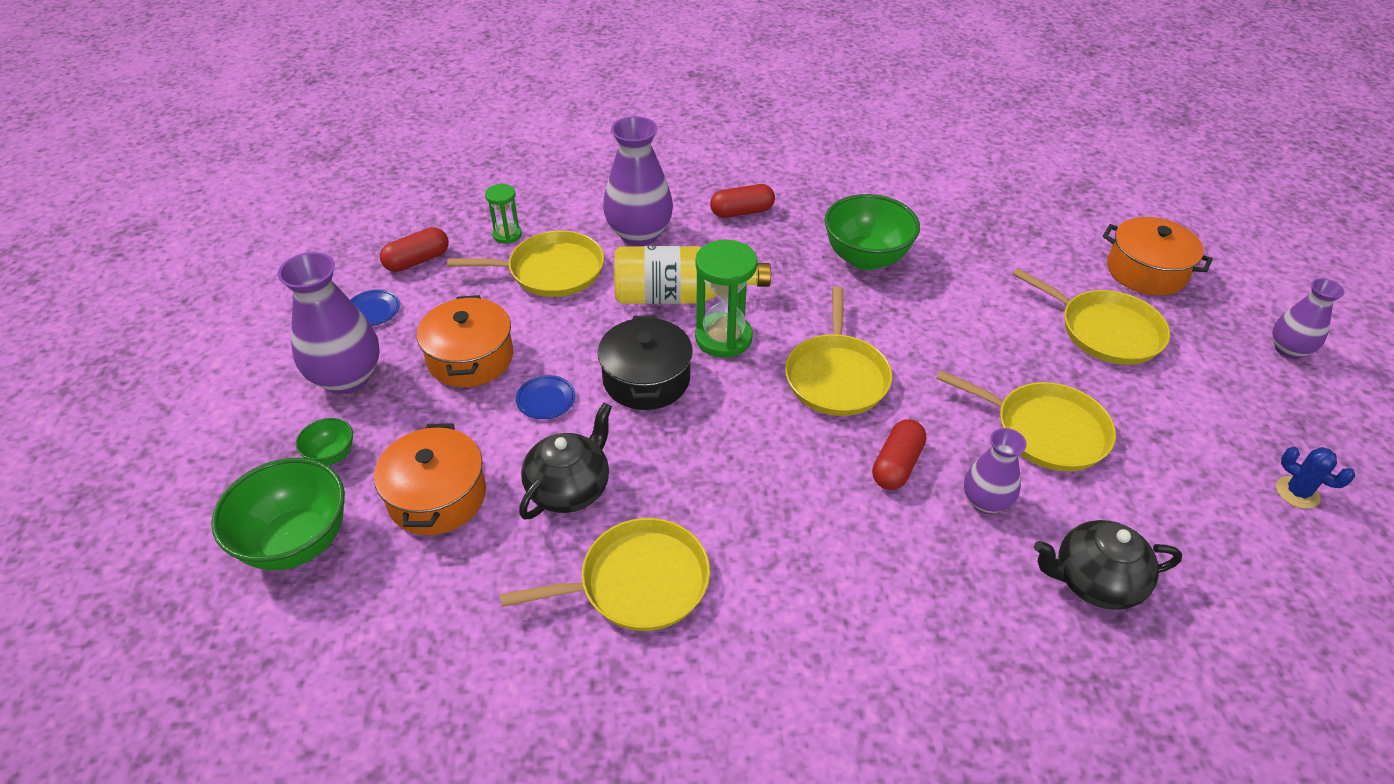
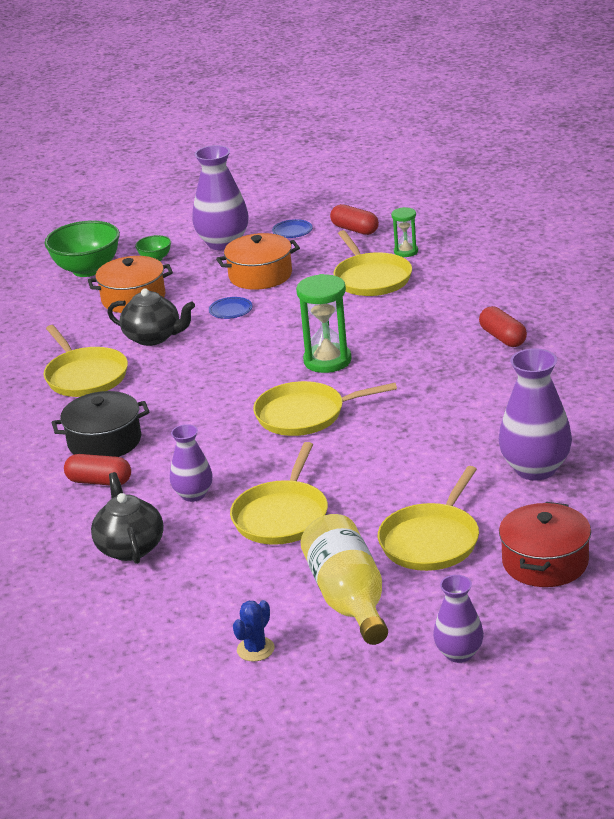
camera: 80 degrees right, 15 degrees down
black pot [598,315,693,410] -> black pot moved to [51,391,150,457]
purple vase [603,116,673,246] -> purple vase moved to [499,348,572,481]
yellow bottle [614,246,771,304] -> yellow bottle moved to [301,514,388,645]
green bowl [824,194,920,270] -> none
red capsule [872,419,926,490] -> red capsule moved to [64,454,131,485]
orange pot [1103,217,1213,296] -> red pot [499,502,591,587]

